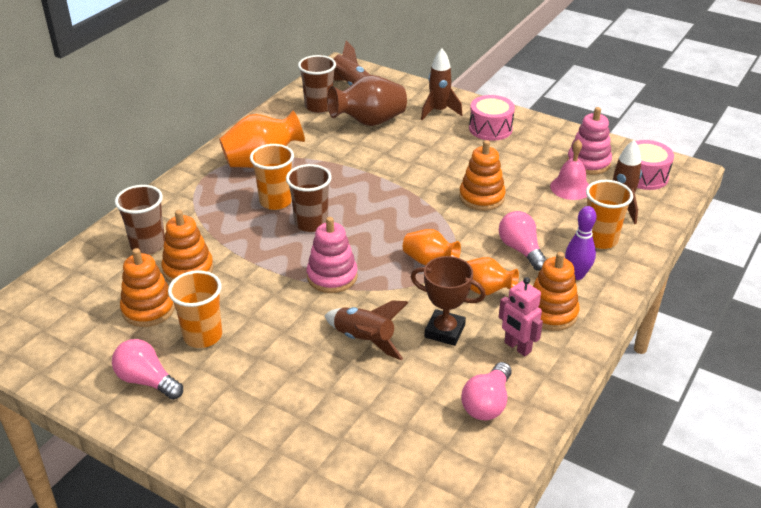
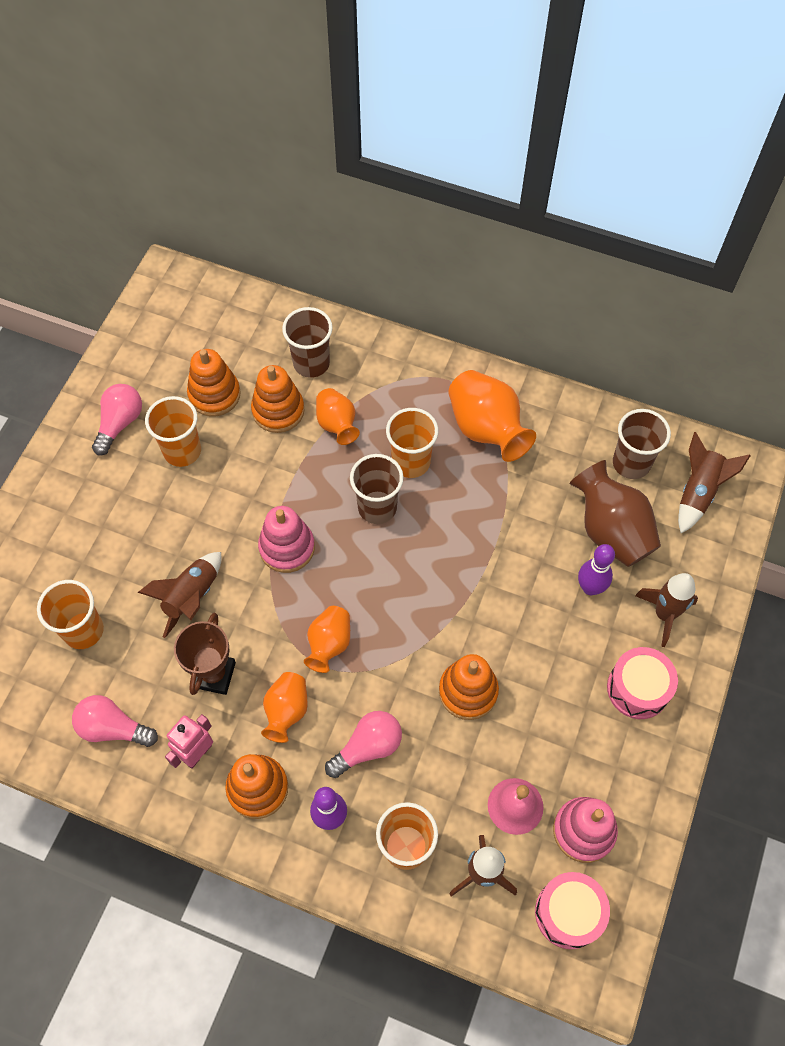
camera: 80 degrees right, 25 degrees up
none -> orange cup [37,580,104,649]
none -> orange vase [316,388,360,445]
none -> purple bowling pin [578,544,615,595]

